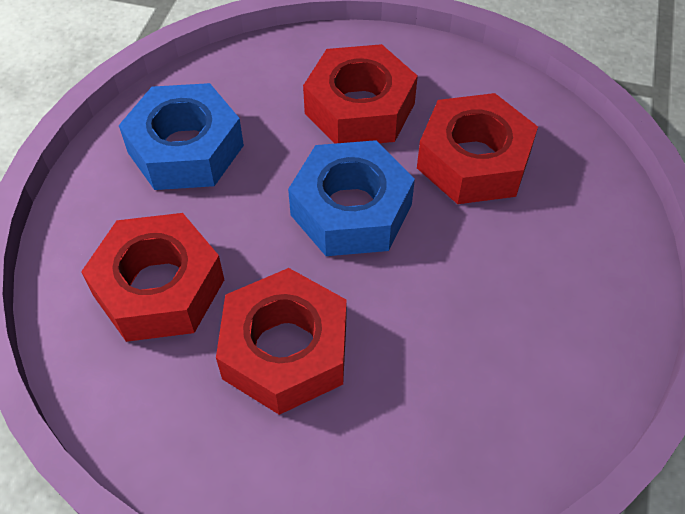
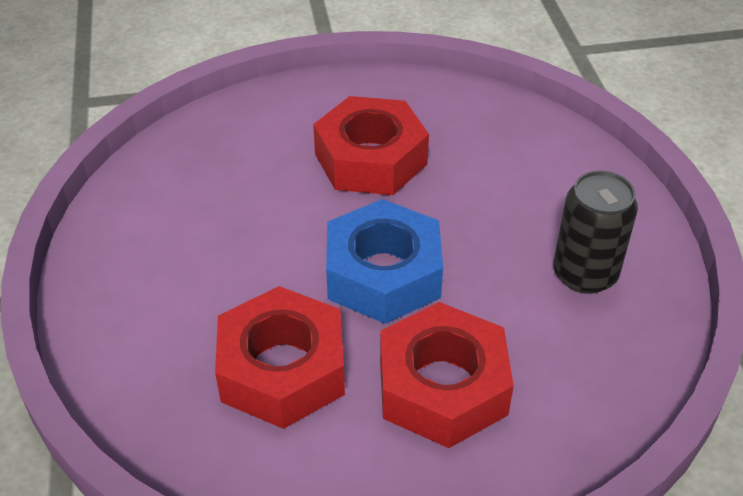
camera: 155 degrees right, 10 degrees down
red nut [81,213,224,342] -> none
blue nut [119,83,244,190] -> black can [553,170,638,294]

